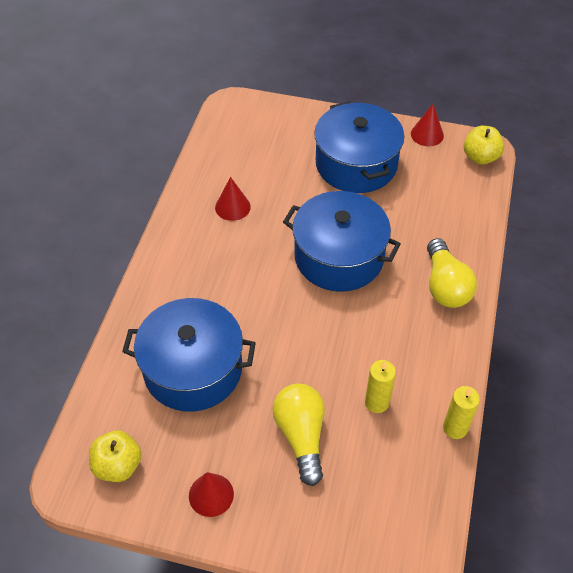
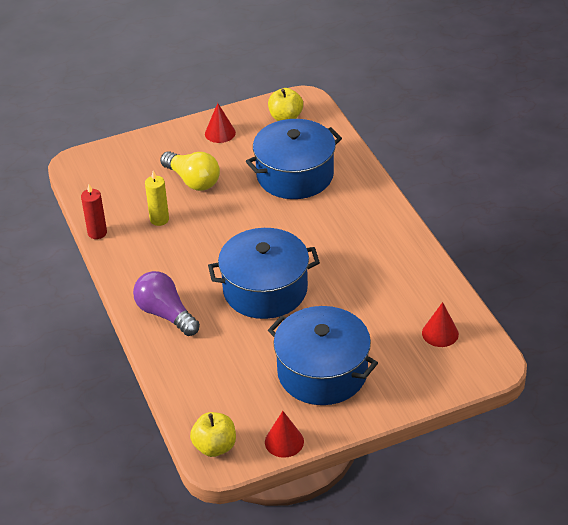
camera: 145 degrees right, 10 degrees down
red cone [215,177,251,221] -> red cone moved to [422,302,459,347]
yellow light bulb [427,238,477,308] -> purple light bulb [133,271,200,336]
yellow candle [443,386,480,439] -> red candle [81,184,107,239]

